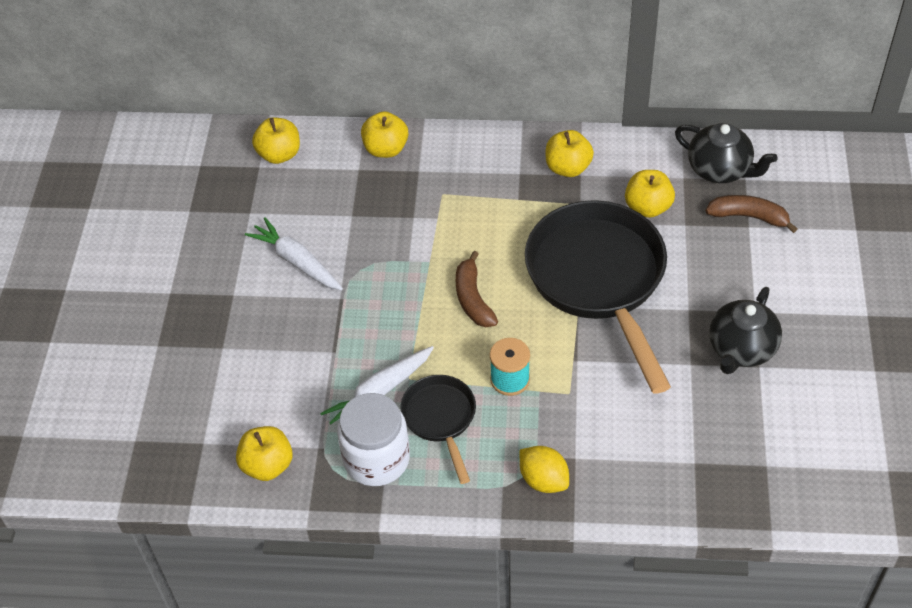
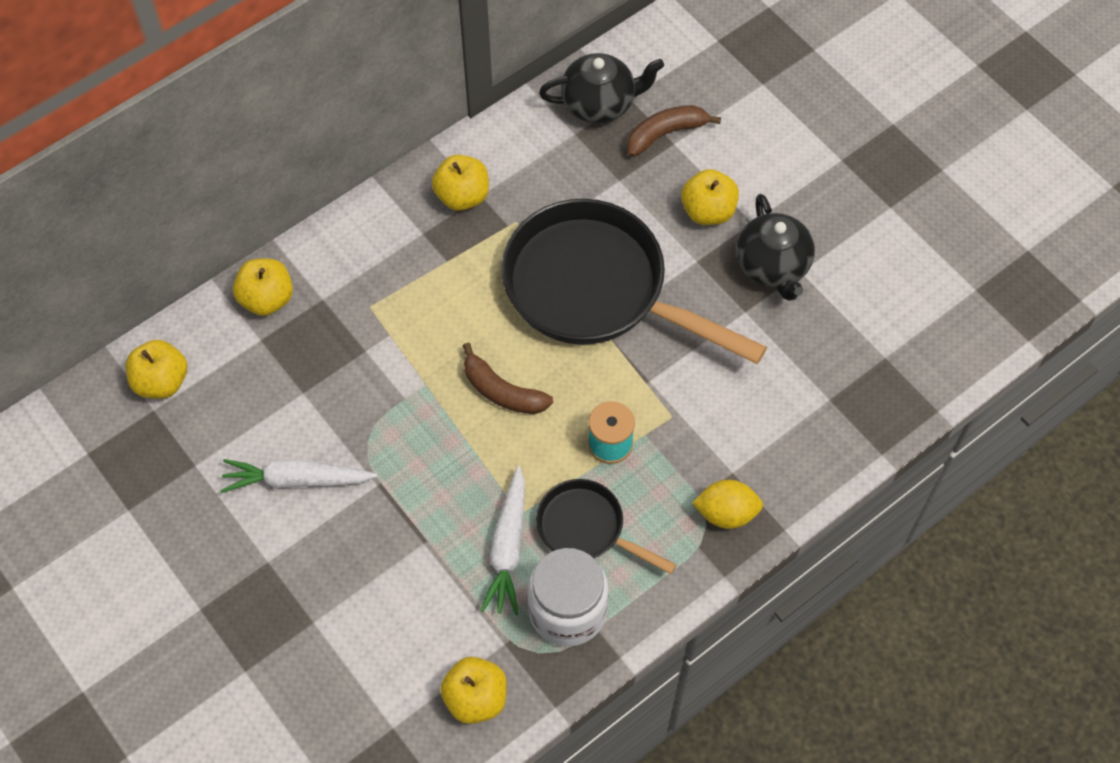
camera: 45 degrees left, 10 degrees up
yellow apple [625,170,675,218] -> yellow apple moved to [681,169,739,225]

